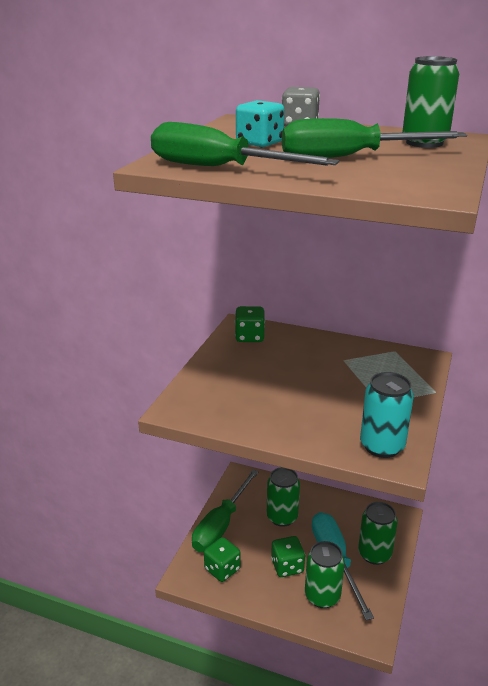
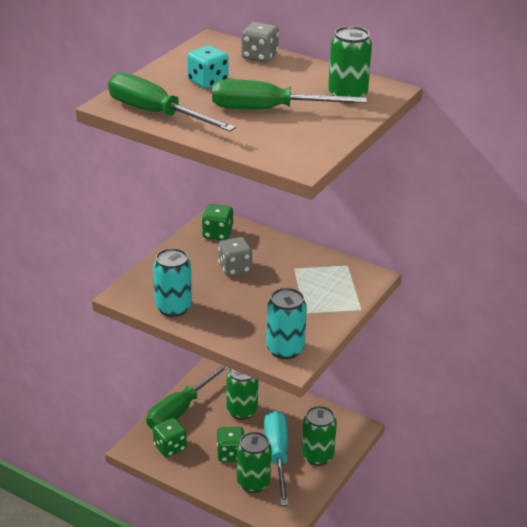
camera: 10 degrees right, 5 degrees up
none -> turquoise can [153,248,192,317]
none -> grey dice [218,237,252,276]

